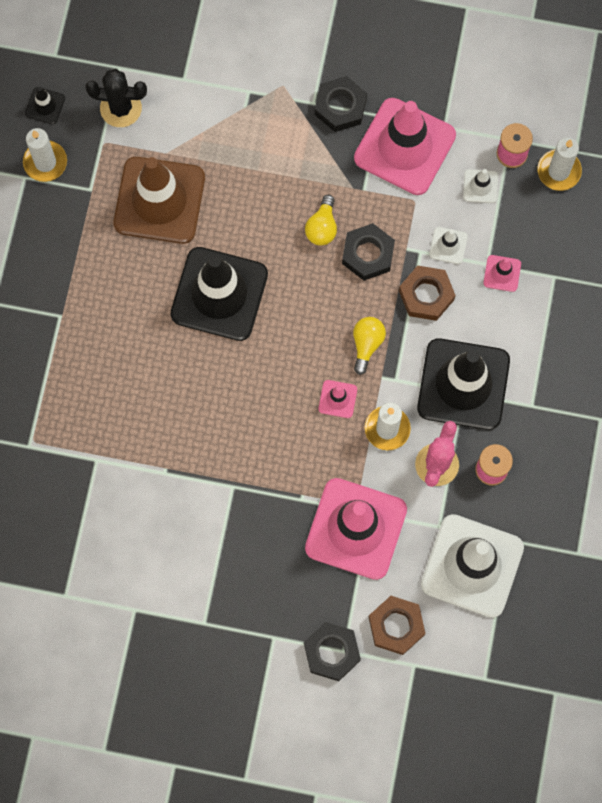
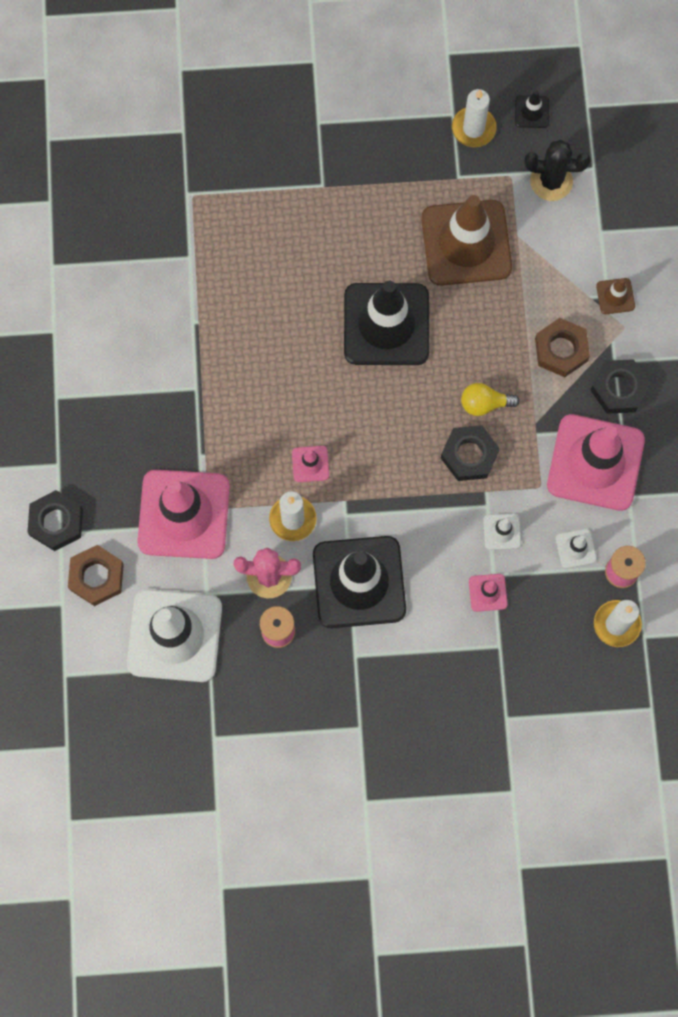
camera: 75 degrees right, 0 degrees up
black cactus [85,69,147,127] -> black cactus turned 75 degrees counterclockwise [524,140,591,201]
yellow light bulb [353,317,386,375] -> none
brown nut [399,265,456,321] -> brown nut moved to [535,318,590,377]
none -> brown traffic cone [596,278,635,314]

